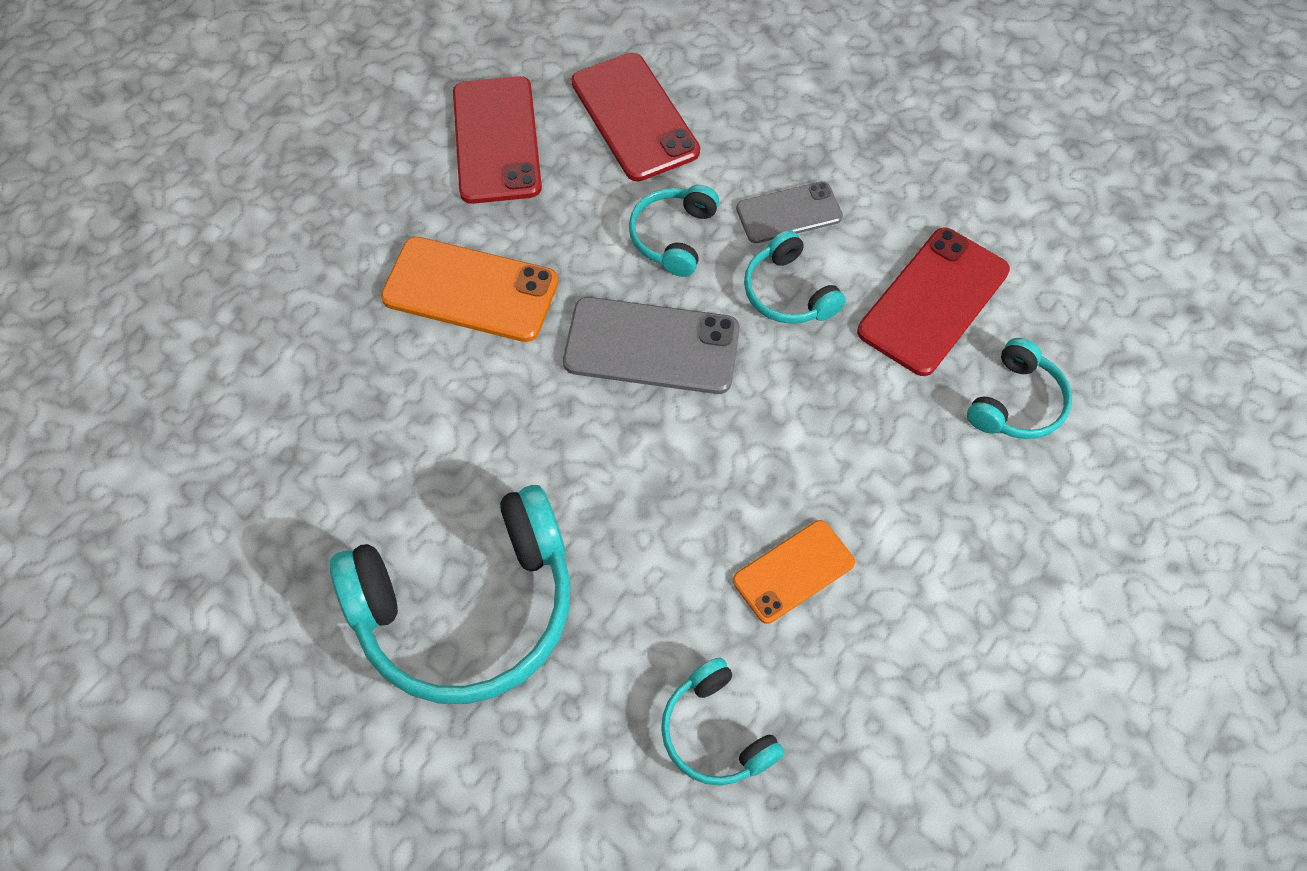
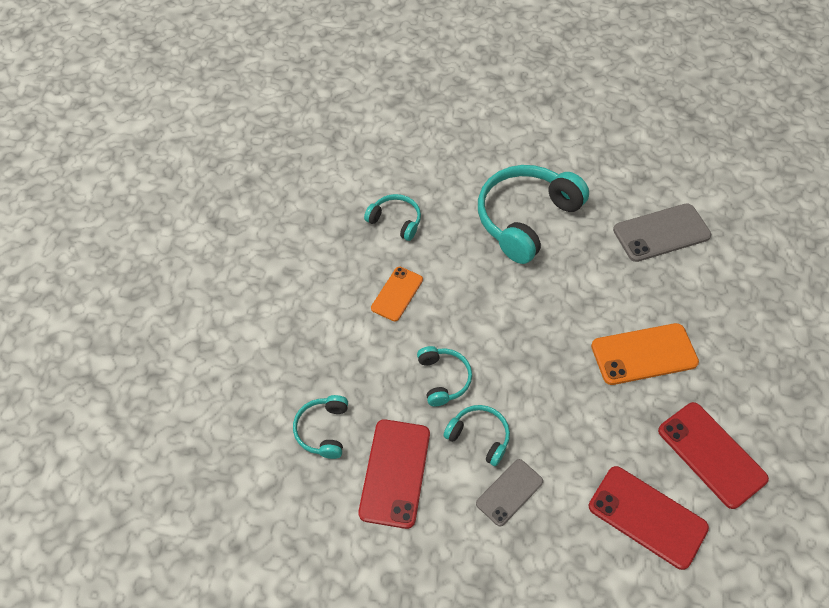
camera: 150 degrees right, 5 degrees down
grey phone [563,297,740,394] -> grey phone moved to [613,203,711,262]
turquoise headphones [629,185,719,277] -> turquoise headphones moved to [417,346,472,406]

